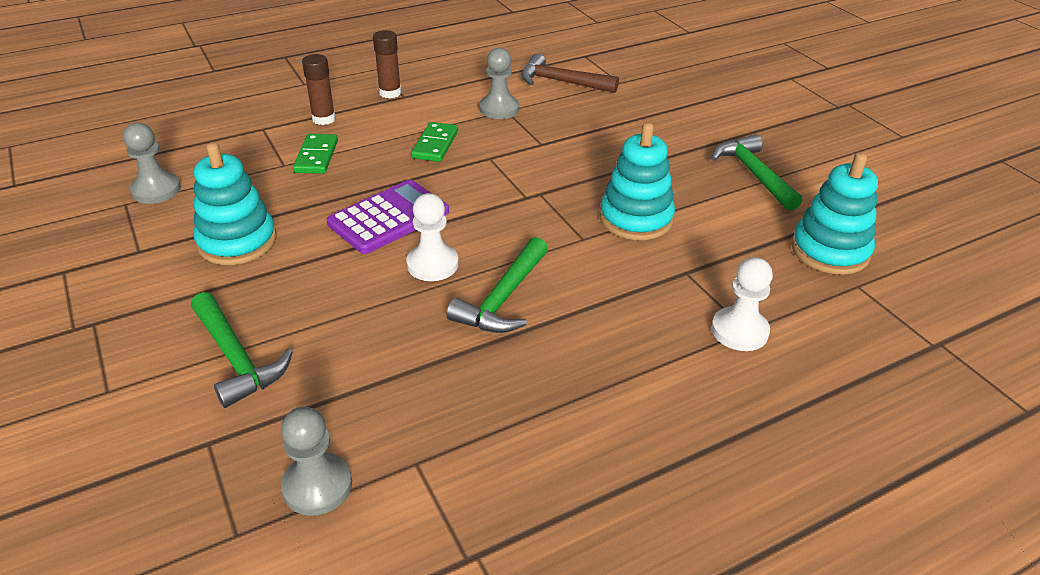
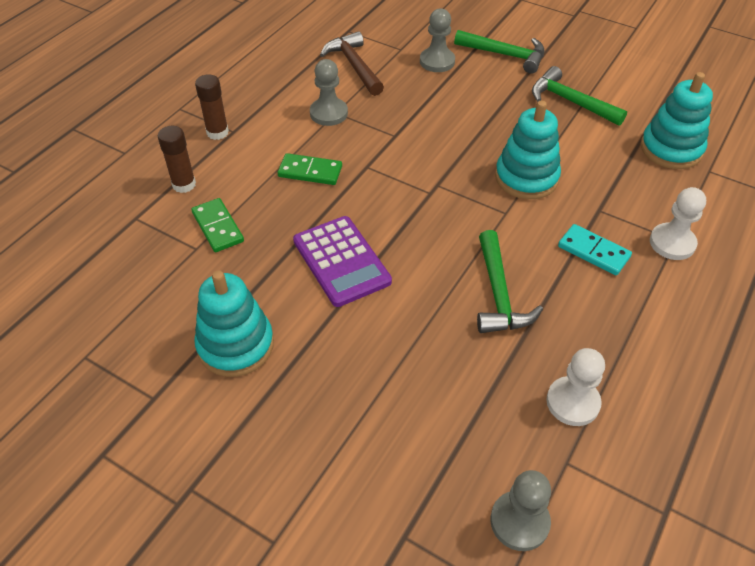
camera: 30 degrees left, 10 degrees up
grey pawn [123,123,181,204] -> grey pawn moved to [420,8,455,72]
green hammer [191,292,293,408] -> green hammer moved to [454,30,544,74]
purple calculator [327,180,449,254] -> purple calculator turned 135 degrees clockwise [293,216,392,307]
white pawn [406,193,459,281] -> white pawn moved to [546,348,605,426]
green domino [411,122,458,162] -> green domino turned 60 degrees counterclockwise [278,153,342,185]
brown hammer [521,53,619,93] -> brown hammer turned 75 degrees clockwise [320,31,384,96]
none -> turquoise domino [558,224,632,275]

